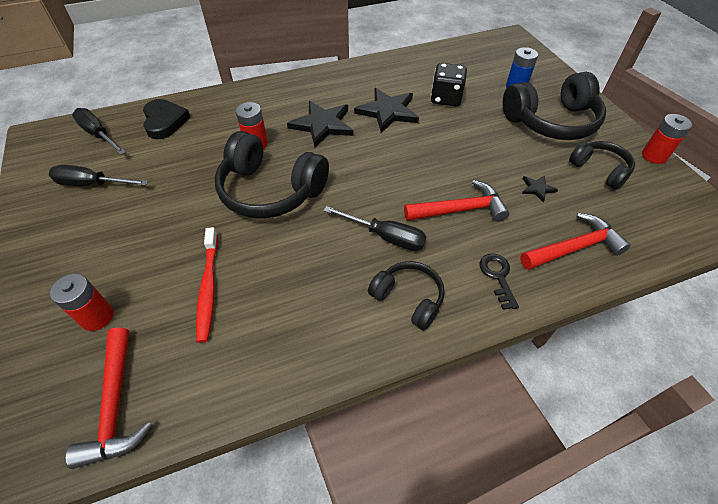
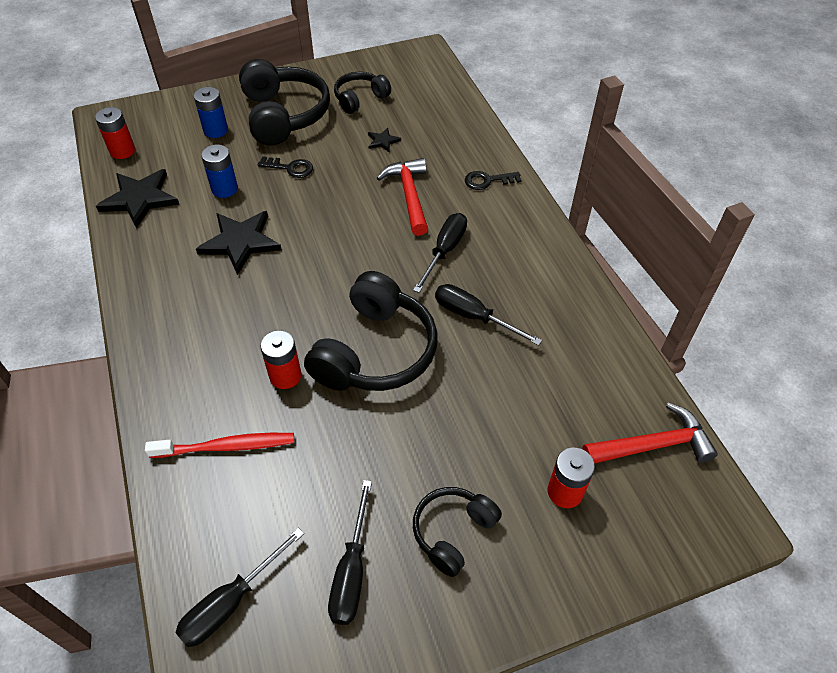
camera: 90 degrees left, 0 degrees up
black heart [143,99,191,139] -> none
red toothbrush [196,227,218,343] -> red toothbrush moved to [145,433,294,458]
black star [287,101,354,147] -> black star moved to [96,169,180,229]
black headphones [368,261,445,330] -> black headphones moved to [413,487,502,577]
black dice [431,63,467,106] -> blue battery [201,144,238,198]
red hammer [520,213,631,270] -> none
red battery [642,114,692,164] -> red battery moved to [95,107,135,159]
none -> black key [258,156,313,178]
none -> black screwdriver [435,284,542,346]

